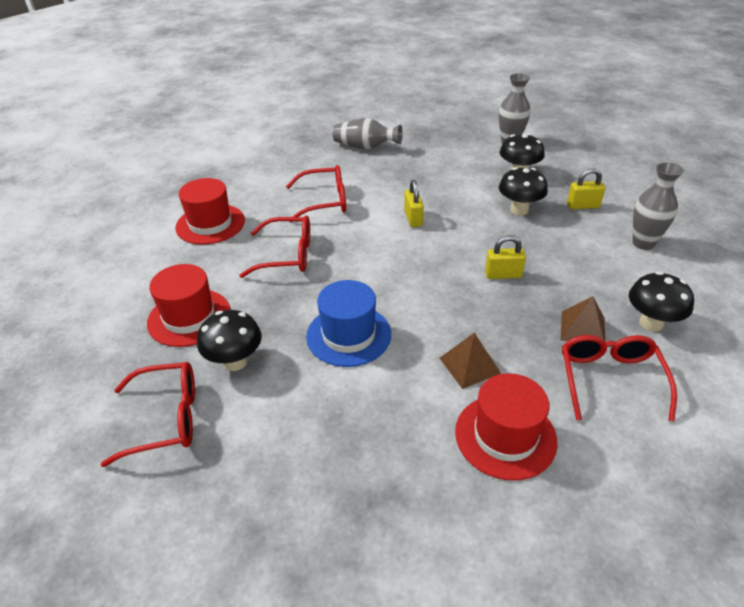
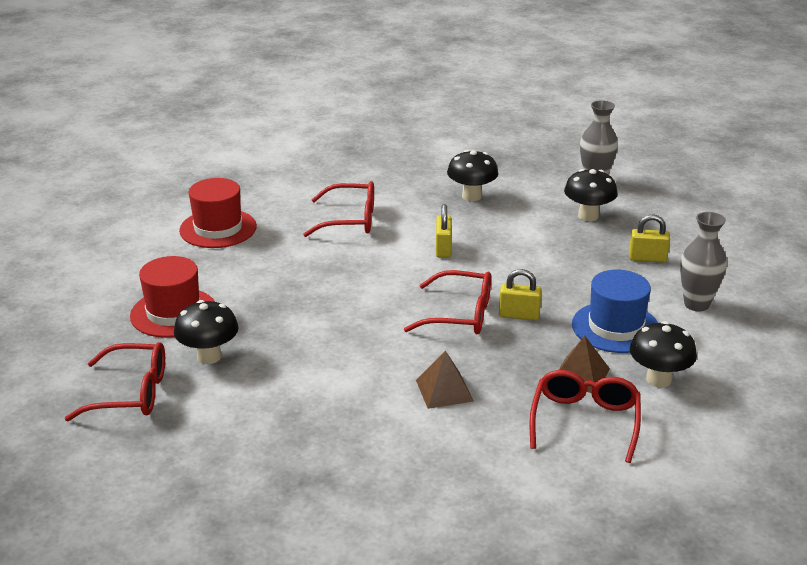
camera: 10 degrees right, 10 degrees down
red glasses [239,215,310,278] -> red glasses moved to [404,270,491,334]
blue hat [306,280,391,367] -> blue hat moved to [572,270,658,353]
grey vase [333,118,403,150] -> none
red hat [455,373,558,481] -> none
black mushroom [499,167,548,215] -> black mushroom moved to [447,150,498,201]

